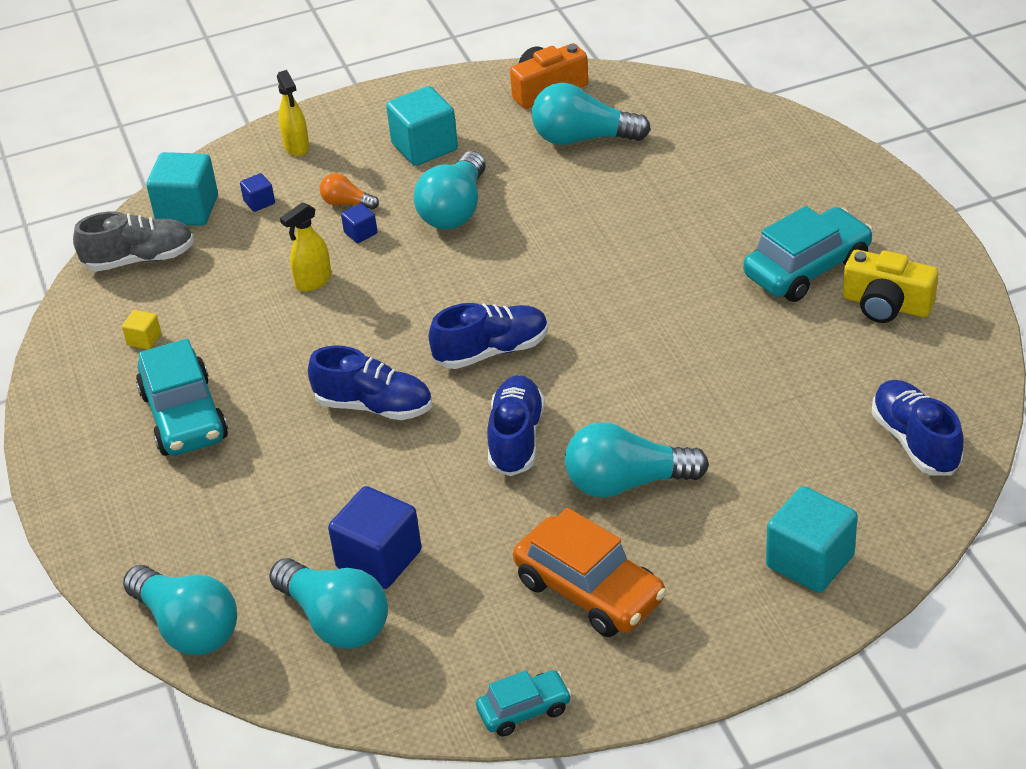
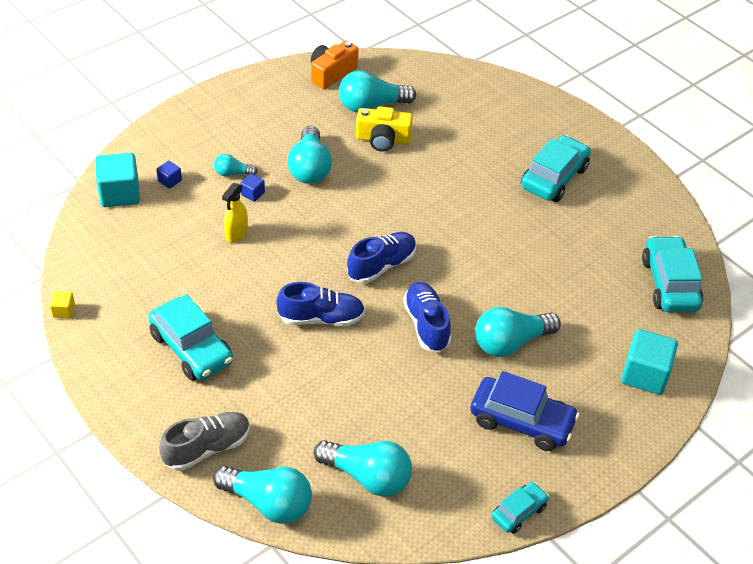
camera: 25 degrees left, 5 degrees up
grey shoe [73,211,194,272] -> grey shoe moved to [159,412,250,471]
yellow cube [122,310,161,350] -> yellow cube moved to [49,291,75,318]
yellow spray bottle [277,70,310,156] -> none
orange light bulb [320,173,379,210] -> turquoise light bulb [214,154,258,176]
blue cube [328,486,421,589] -> none
turquoise cube [386,86,458,166] -> none
orange car [513,508,667,637] -> blue car [470,371,580,451]
yellow camera [843,250,938,323] -> yellow camera moved to [356,107,413,151]
blue shoe [872,380,963,476] -> turquoise car [642,236,703,312]

